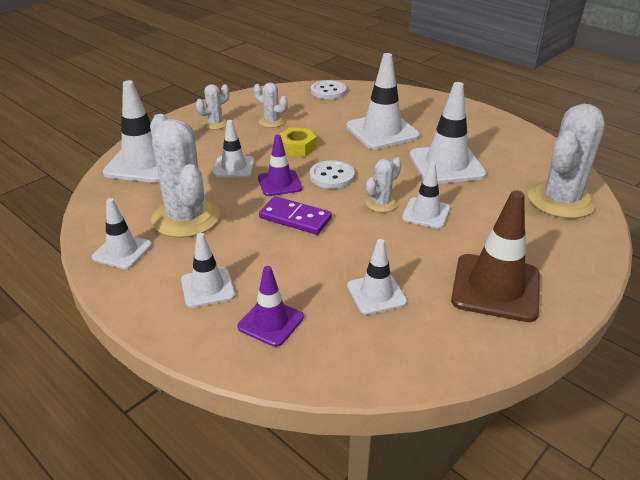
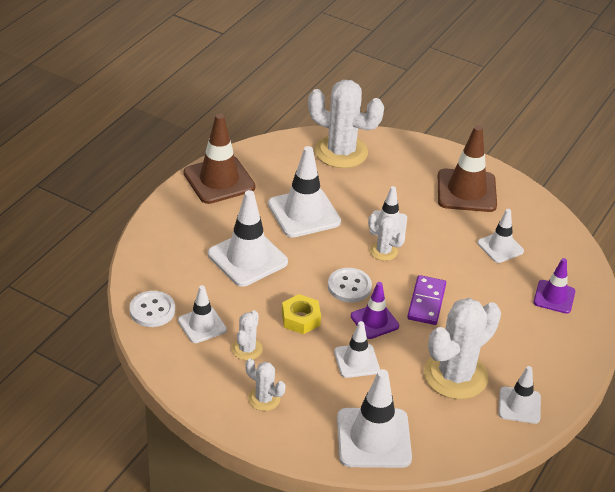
camera: 105 degrees left, 5 degrees up
white traffic cone [181,233,235,308] -> white traffic cone moved to [178,285,227,343]
none -> brown traffic cone [183,114,256,204]

